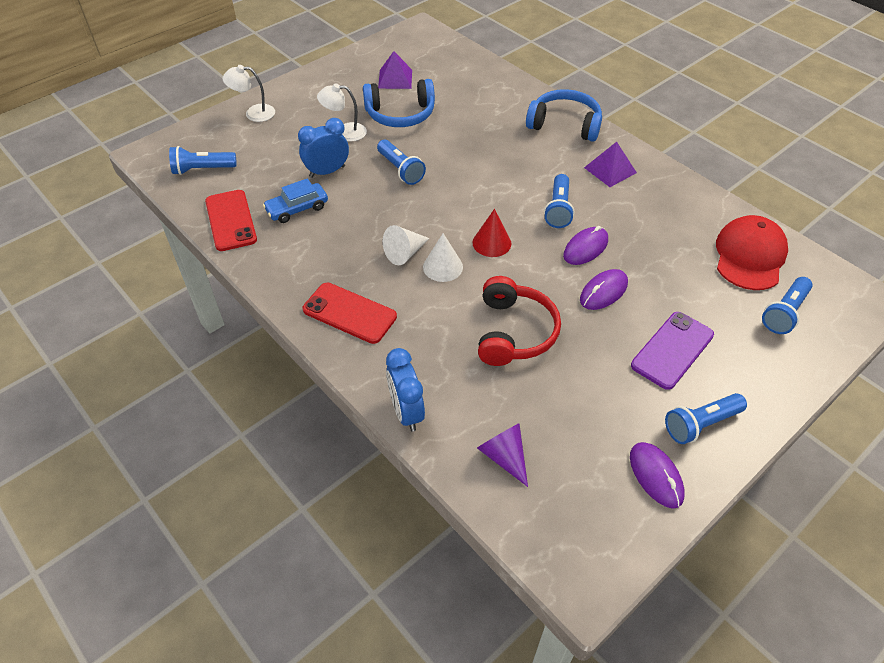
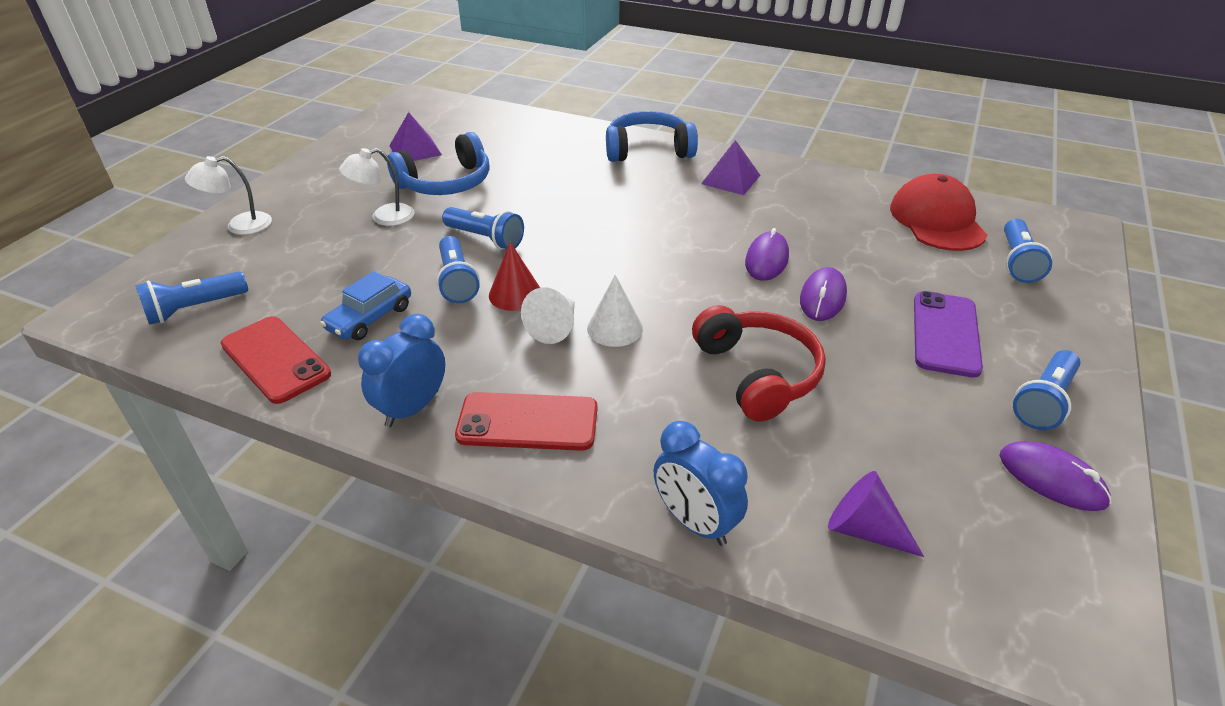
camera: 25 degrees left, 10 degrees down
blue clock [298,118,349,178] -> blue clock moved to [358,314,445,427]
red cone [472,209,511,257] -> red cone moved to [489,242,540,311]
blue flashlight [544,174,574,228] -> blue flashlight moved to [436,236,480,303]

